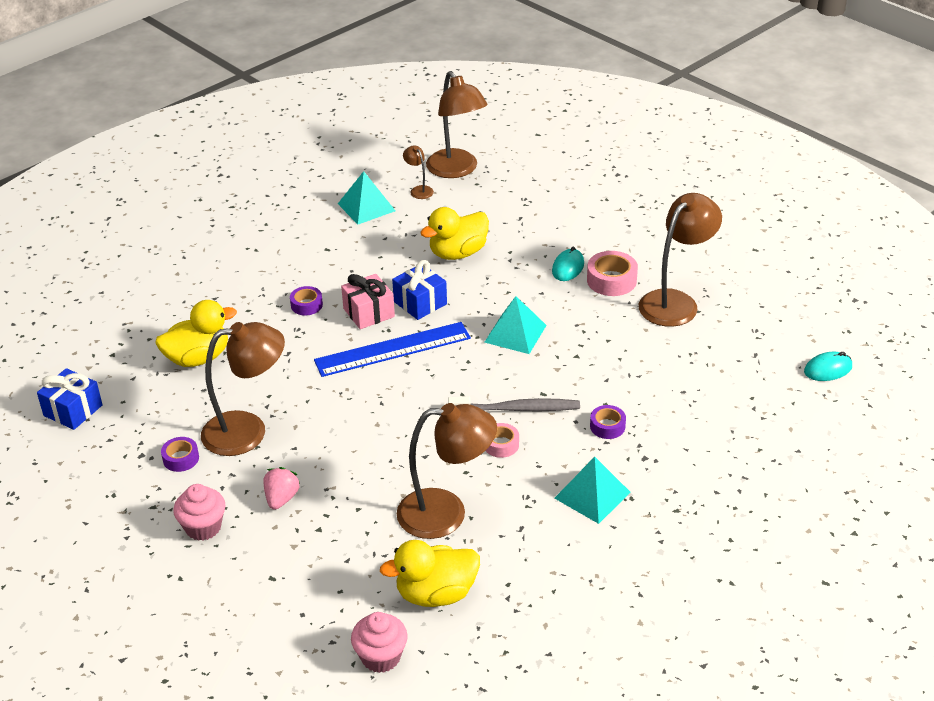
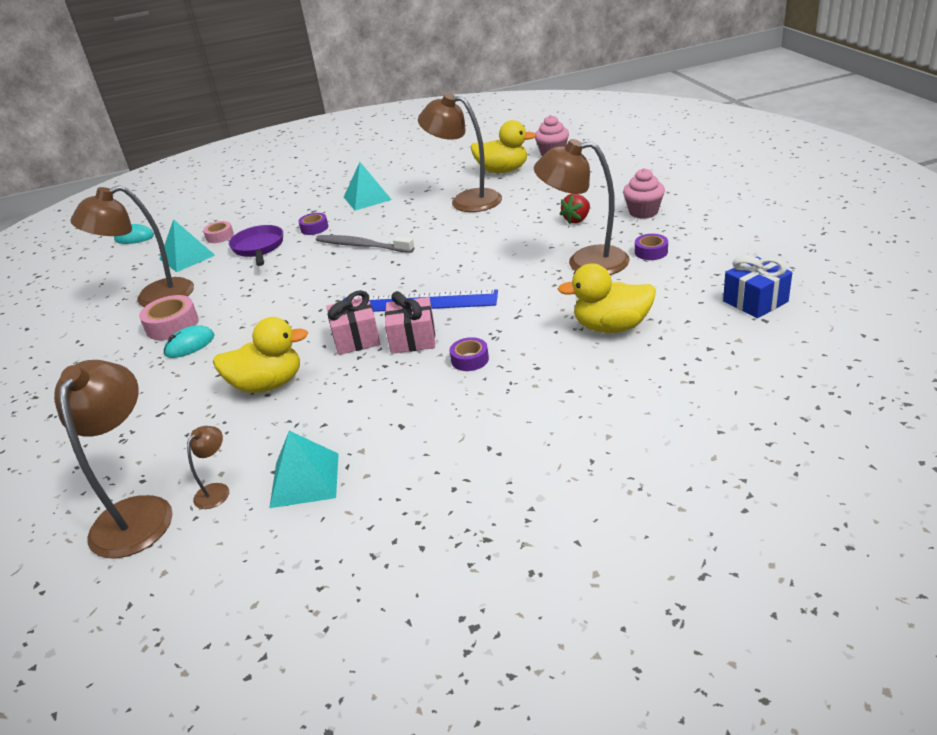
camera: 150 degrees left, 5 degrees down
pink strawberry [263,467,300,510] -> red strawberry [560,194,590,224]
blue gift [392,260,447,320] -> pink gift [326,290,380,355]
brown lamp [403,145,434,199] -> brown lamp turned 150 degrees counterclockwise [187,426,229,509]
turquoise pyramid [484,296,547,354] -> turquoise pyramid moved to [159,219,215,272]
pink tape [485,423,519,458] -> pink tape moved to [203,221,234,243]
none -> purple pan [229,225,283,266]

